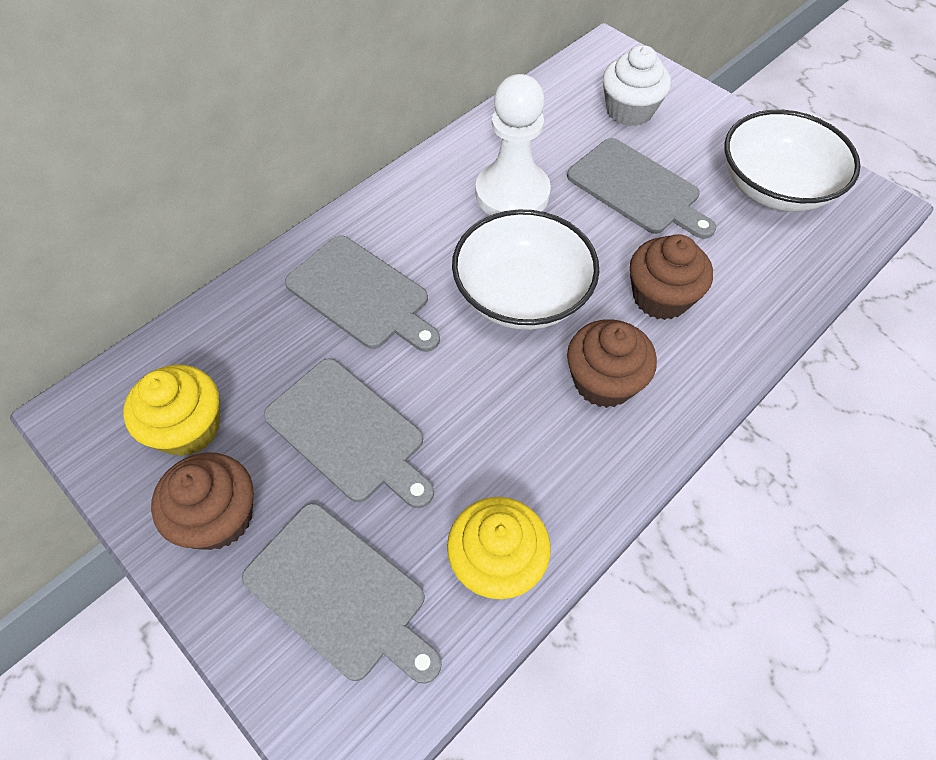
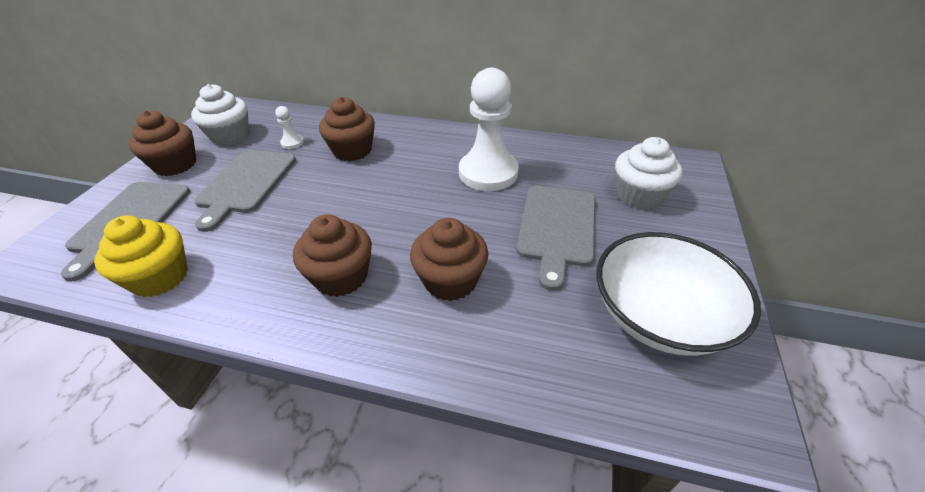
camera: 60 degrees right, 15 degrees down
yellow cupcake [123,365,220,456] -> white cupcake [191,84,249,146]
grey cutting board [285,235,440,352] -> brown cupcake [319,97,375,161]
white bowl [452,210,599,330] -> none
none -> white pawn [275,106,304,149]

